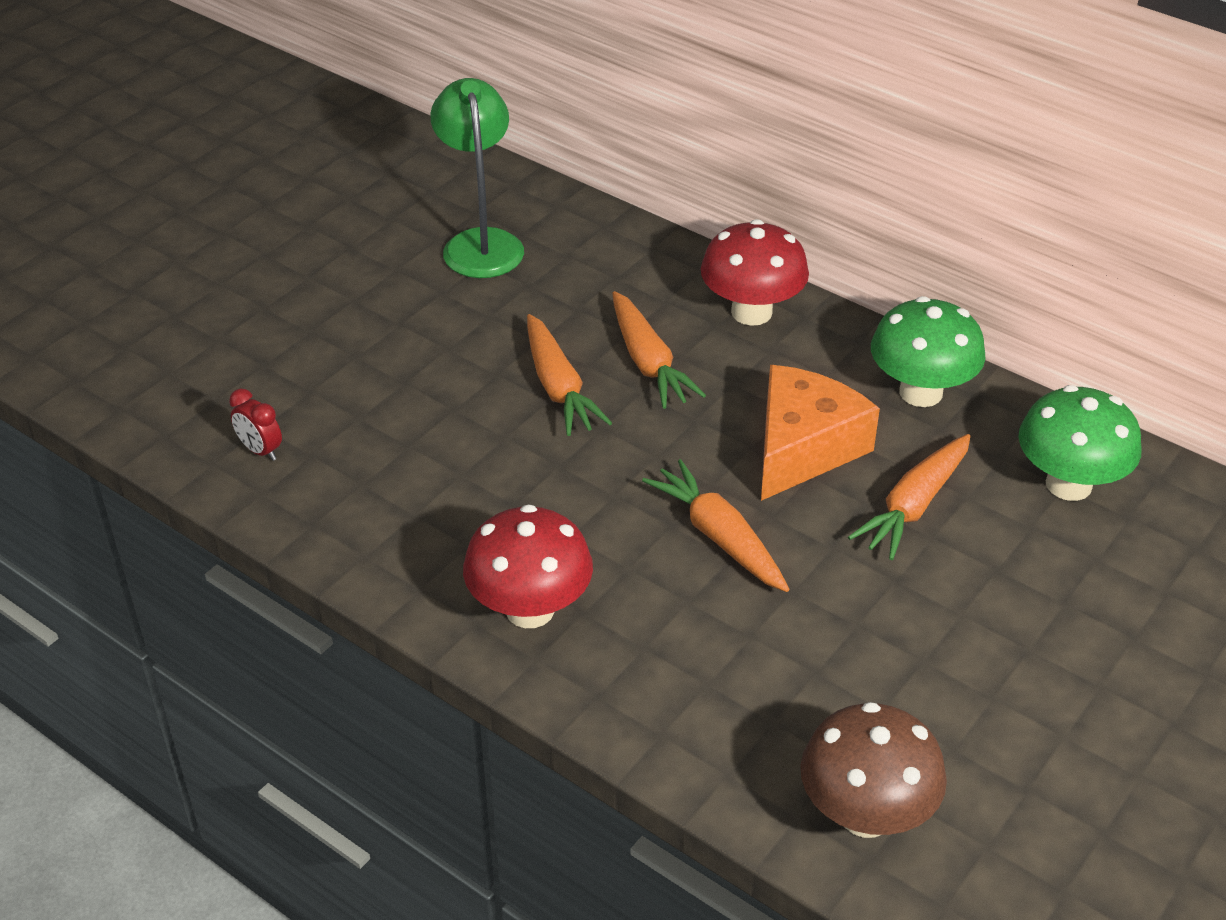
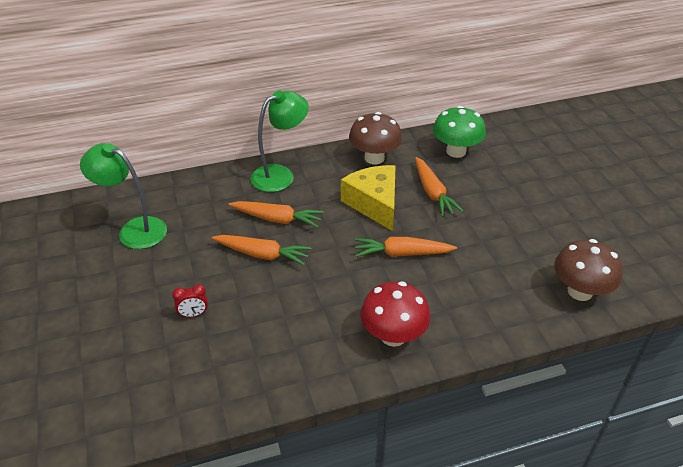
camera: 55 degrees left, 0 degrees up
red clock [229,389,282,461] -> red clock moved to [172,284,208,317]
red mushroom [701,219,809,326] -> green lamp [250,90,309,192]
orange cheese [761,365,880,501] -> yellow cheese [341,165,396,231]
green mushroom [871,296,986,407] -> brown mushroom [349,112,402,164]

